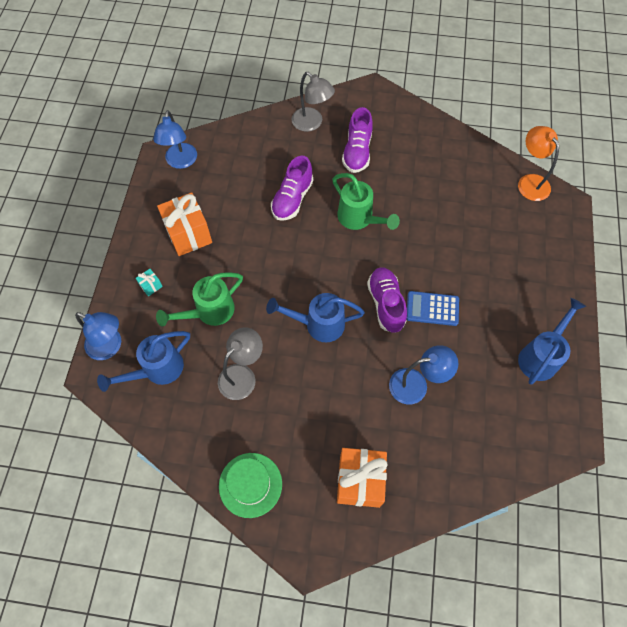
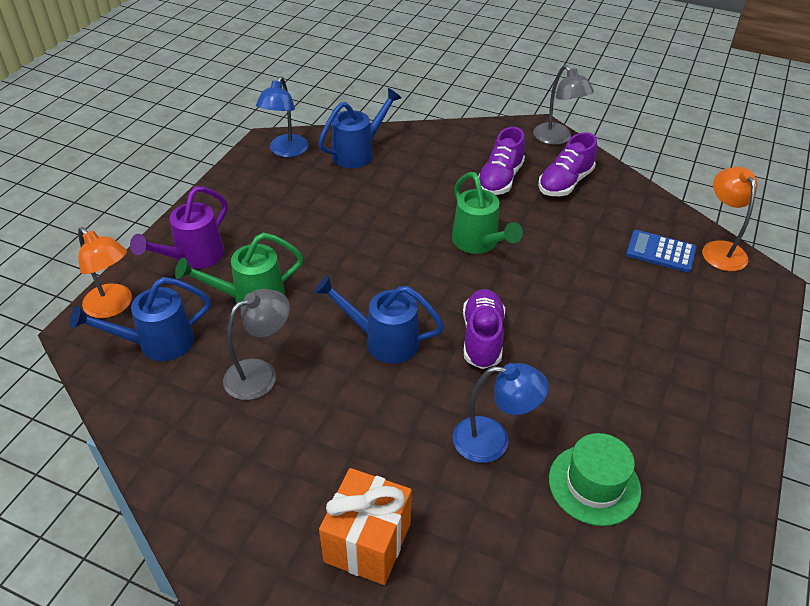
camera: 15 degrees right, 20 degrees down
blue lamp [75,312,121,360] -> orange lamp [78,227,132,318]
turquoise gift [136,269,163,296] -> purple watering can [130,187,227,269]
orange gift [157,193,212,256] -> none
green hat [219,453,282,518] -> green hat moved to [549,433,641,526]
purple shoe [271,155,313,221] -> purple shoe moved to [538,132,597,196]
grey lamp [291,72,335,132] -> grey lamp moved to [533,65,594,145]
blue calculator [407,291,459,326] -> blue calculator moved to [626,230,696,272]
blue watering can [518,298,586,385] -> blue watering can moved to [318,88,402,168]

